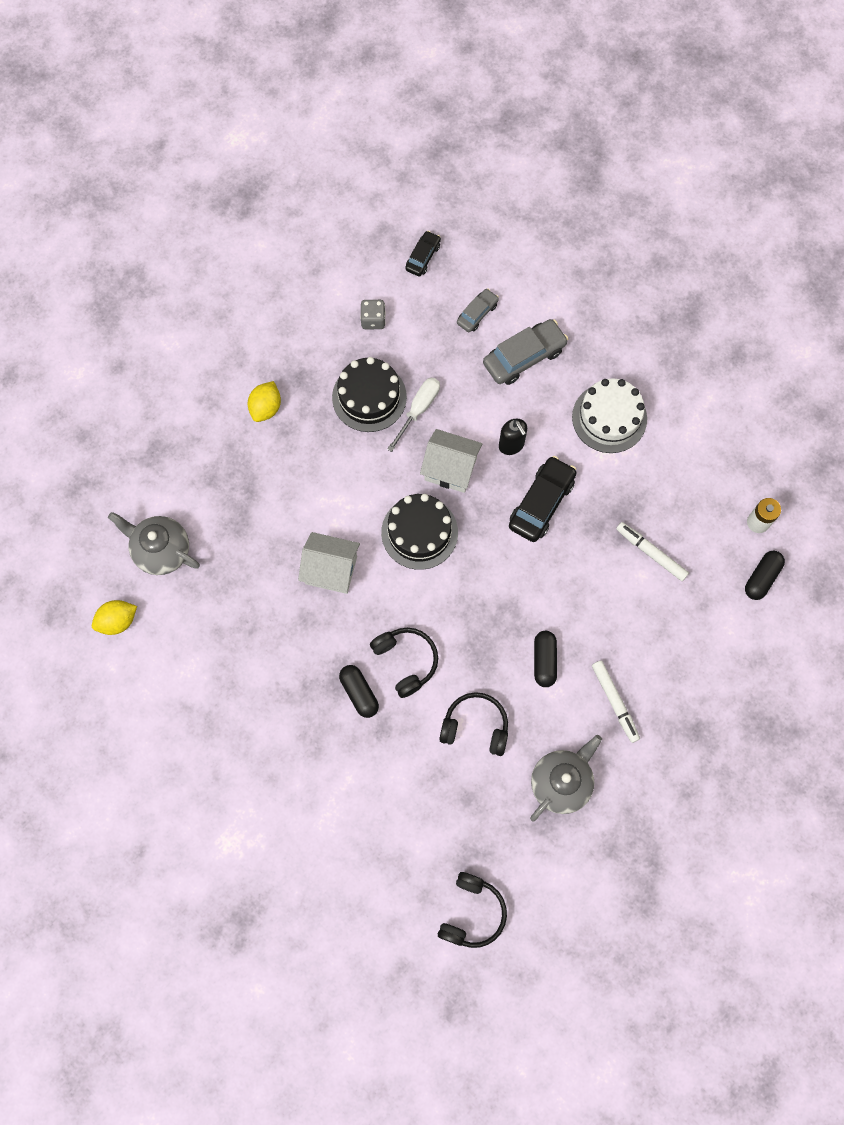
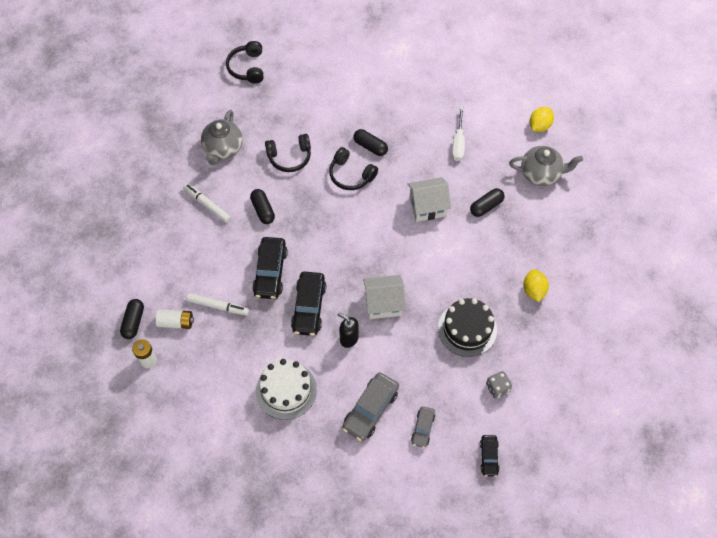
camera: 155 degrees right, 10 degrees down
black cake [381,494,458,570] -> none
white screwdriver [387,377,440,452] -> white screwdriver moved to [452,107,465,161]
none -> white battery [156,309,194,329]
none -> black car [252,237,288,299]
none -> black capsule [470,188,505,217]

